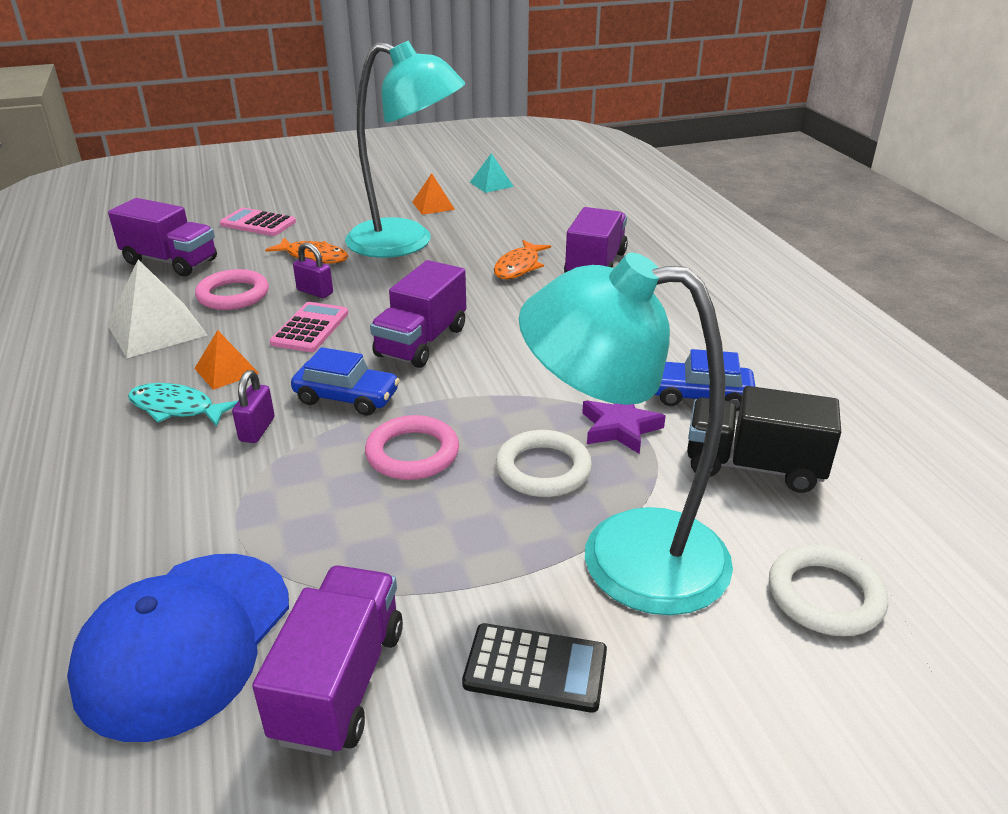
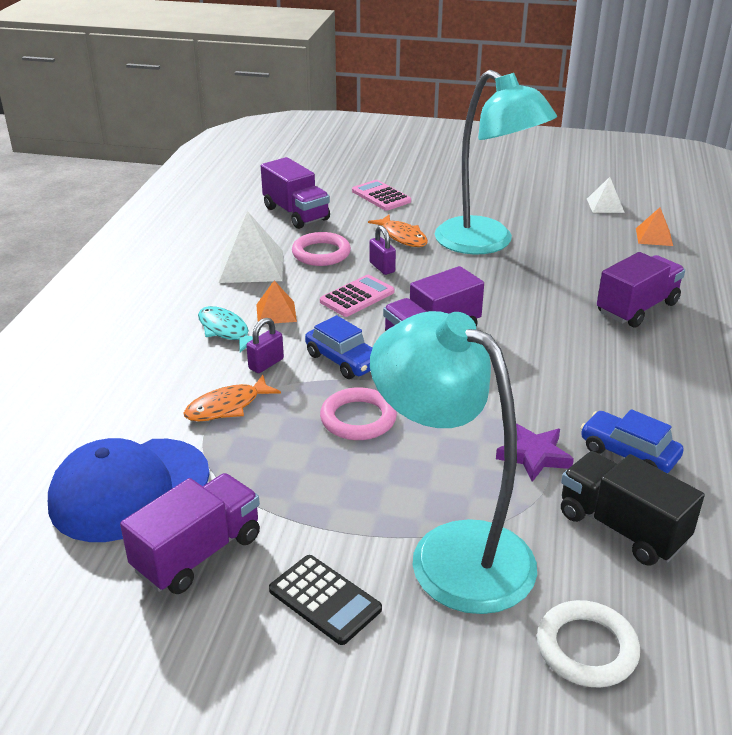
camera: 30 degrees right, 0 degrees up
orange pyramid [412,173,455,215] -> orange pyramid moved to [636,207,673,246]
turquoise pyramid [470,153,514,193] -> white pyramid [587,177,625,213]
orange fish [494,240,551,279] -> orange fish moved to [183,375,281,421]
white ring [496,430,592,497] -> none

